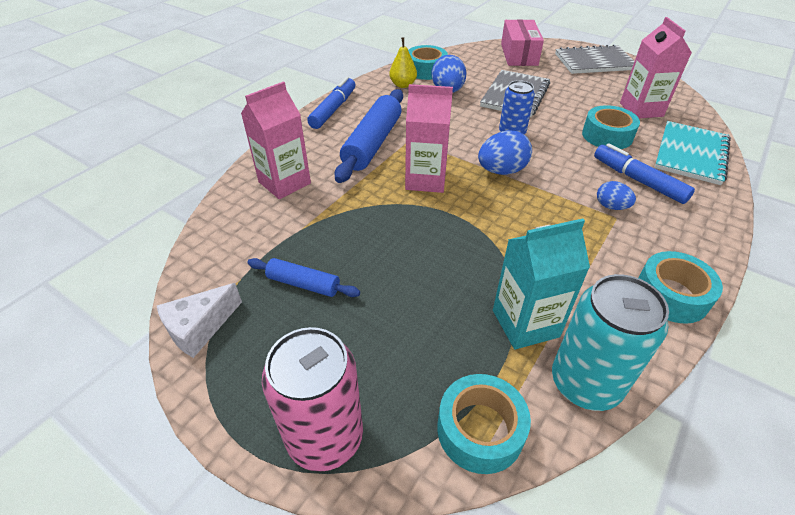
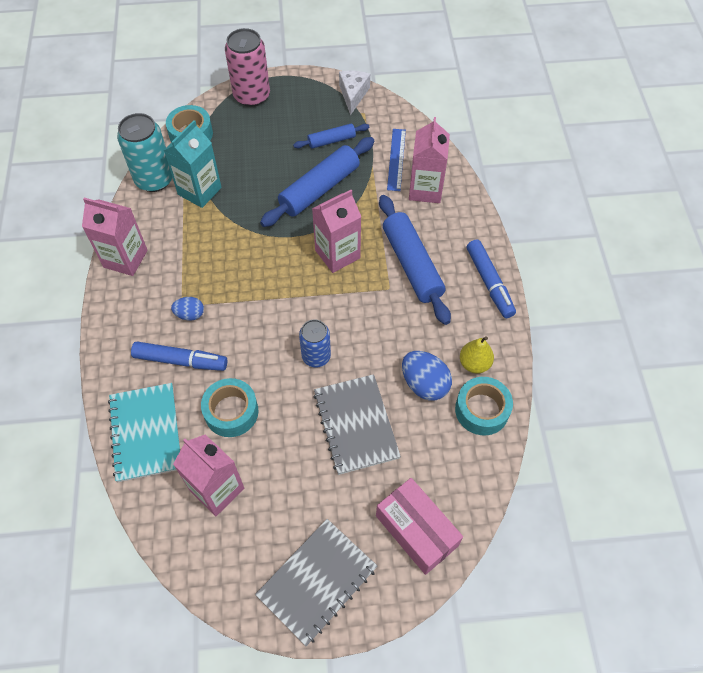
camera: 140 degrees right, 15 degrees up
blue egg [478,130,532,175] -> none
turquoise tape [638,251,723,324] -> pink carton [82,198,148,276]
none -> blue rolling pin [260,137,374,227]
none -> blue ruler [387,129,406,191]

